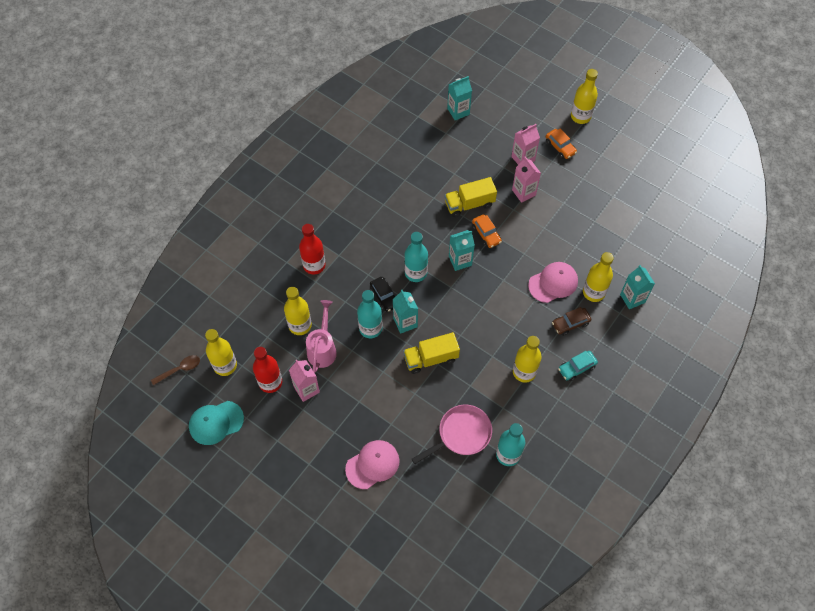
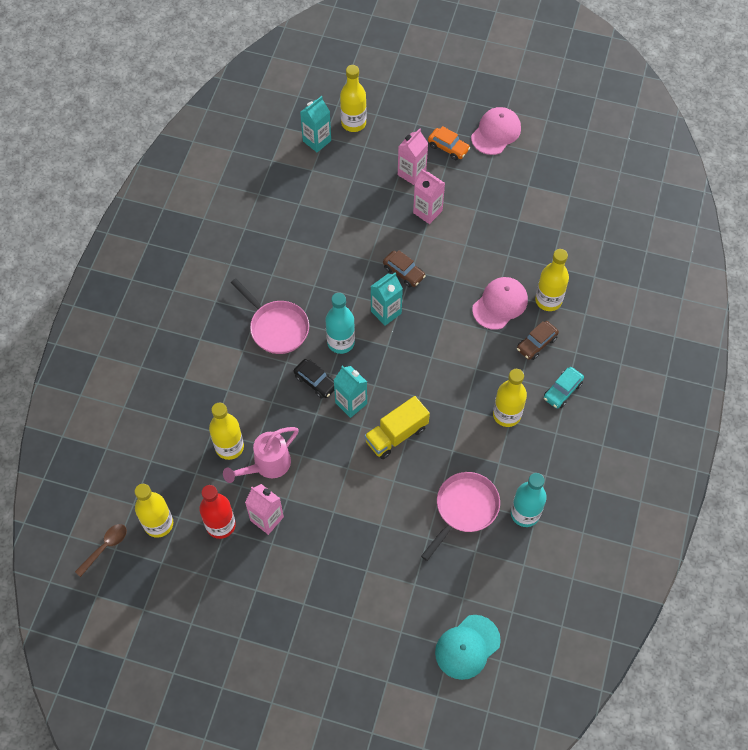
camera: 20 degrees left, 0 degrees up
turquoise cap [189,401,244,445] -> turquoise cap moved to [435,615,501,680]
red bottle [299,224,326,275] -> none
pink watering can [306,300,337,372] -> pink watering can turned 120 degrees counterclockwise [223,427,299,483]
pink cap [345,440,400,489] -> pink cap moved to [471,107,521,155]
turquoise bottle [357,290,382,338] -> none
yellow truck [445,177,497,217] -> none
orange car [472,214,502,248] -> brown car [383,250,426,288]
yellow bottle [571,69,598,124] -> yellow bottle moved to [340,65,367,132]
turquoise carton [620,265,655,309] -> none
none -> pink pan [231,278,309,354]

